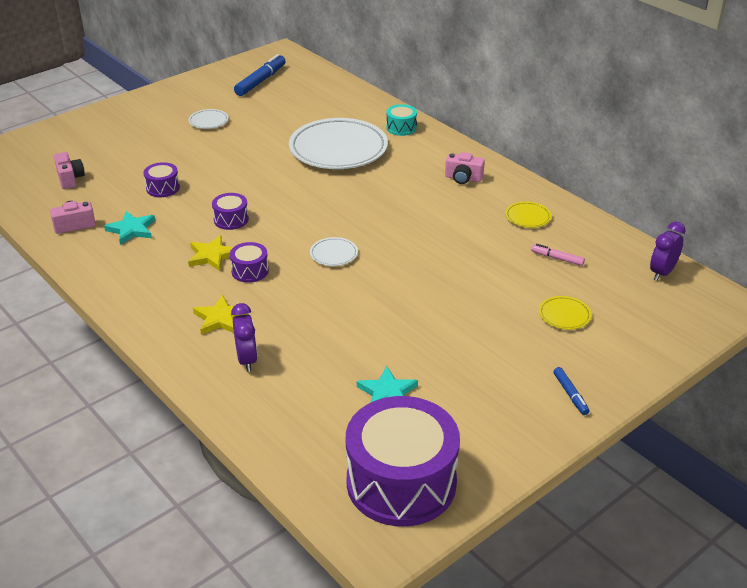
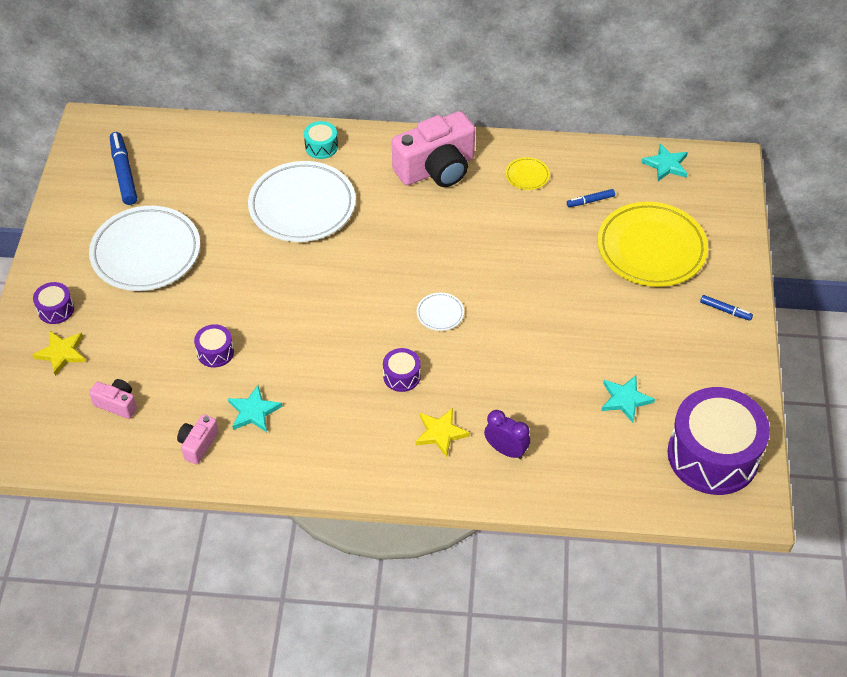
camera: 45 degrees left, 15 degrees up
yellow star [188,235,233,271] -> yellow star moved to [32,331,86,376]
white plate [189,109,229,129] -> white plate [89,206,200,291], size x2.38
purple drum [212,193,249,230] -> purple drum moved to [33,282,74,324]
pink camera [445,152,485,184] -> pink camera [392,111,475,187], size x2.14
pink marker [531,244,585,266] -> blue marker [567,189,615,207]
yellow plate [539,296,591,330] -> yellow plate [597,202,708,287], size x2.38
purple clock [650,222,685,281] -> turquoise star [641,143,688,181]

